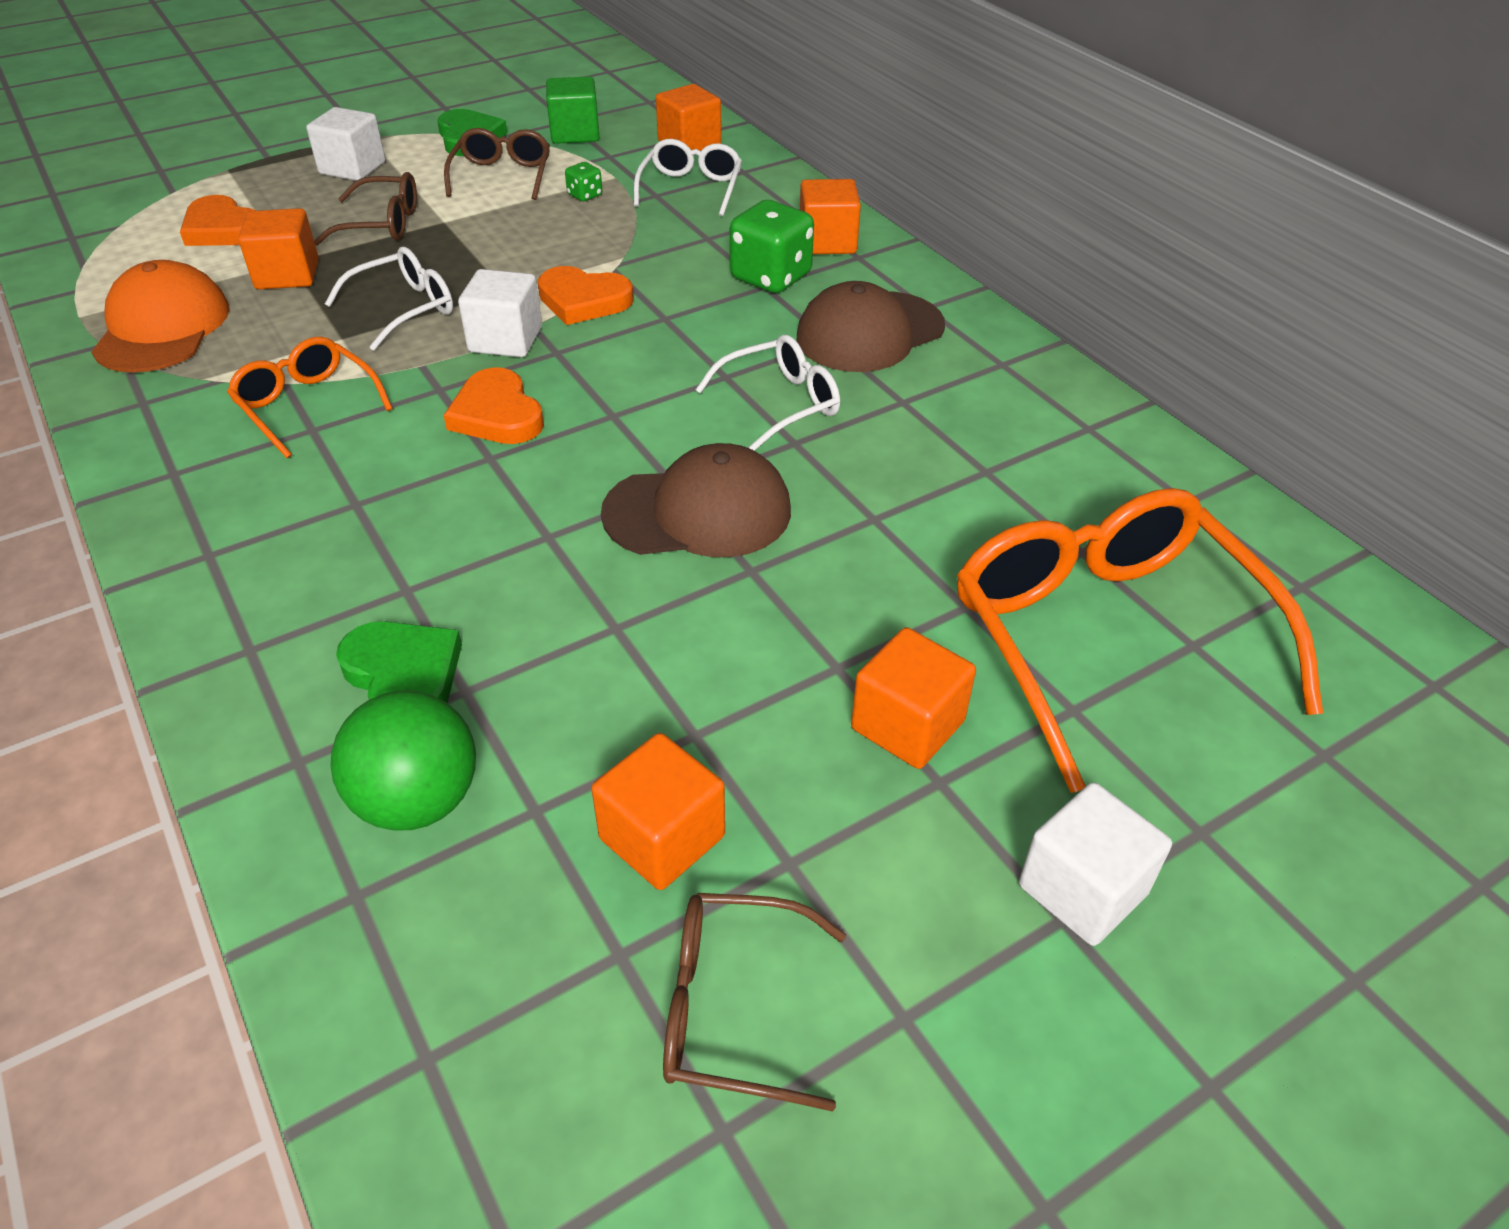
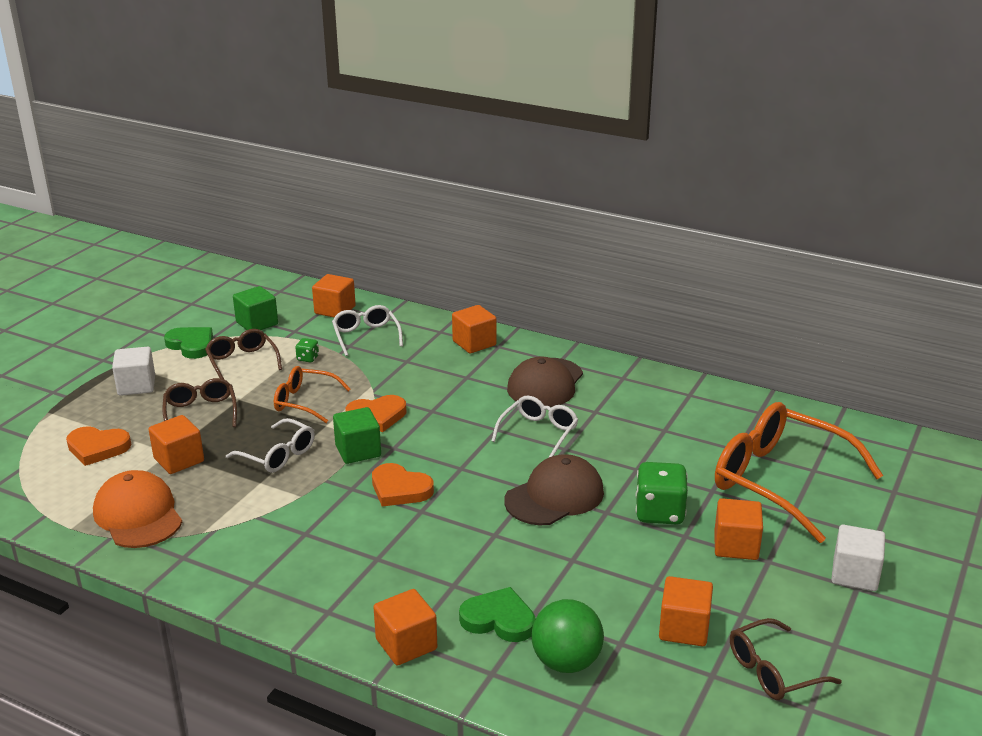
camera: 30 degrees left, 15 degrees down
orange glasses [227,337,393,458] -> orange glasses moved to [274,366,351,423]
brown glasses [314,172,417,246] -> brown glasses turned 75 degrees counterclockwise [162,378,237,427]
white glasses [325,247,453,351] -> white glasses turned 105 degrees clockwise [226,418,315,473]
white cube [458,269,542,357] -> green cube [333,407,381,464]
green dice [730,200,814,293] -> green dice moved to [636,462,688,524]
none -> orange cube [373,589,437,665]

